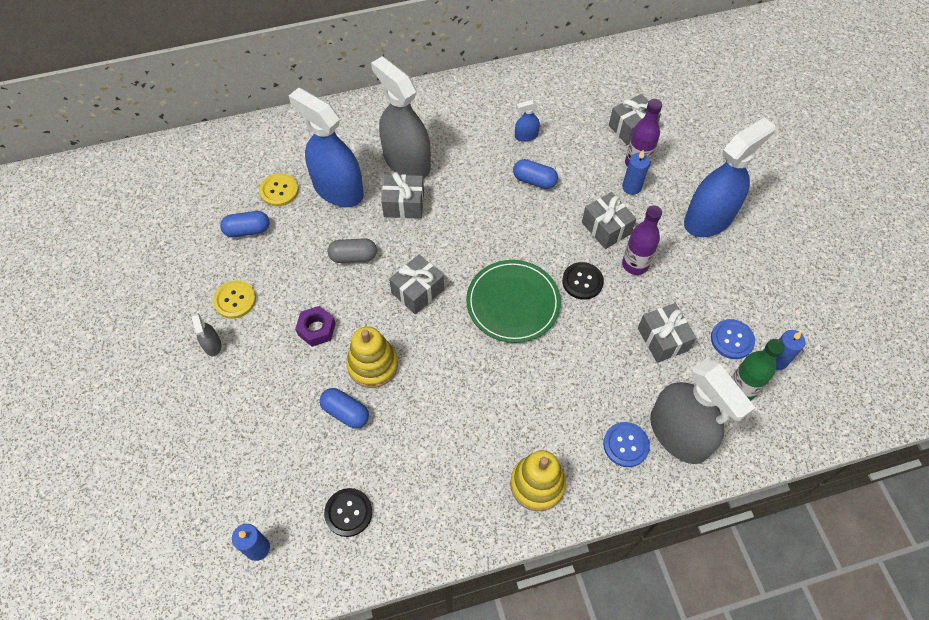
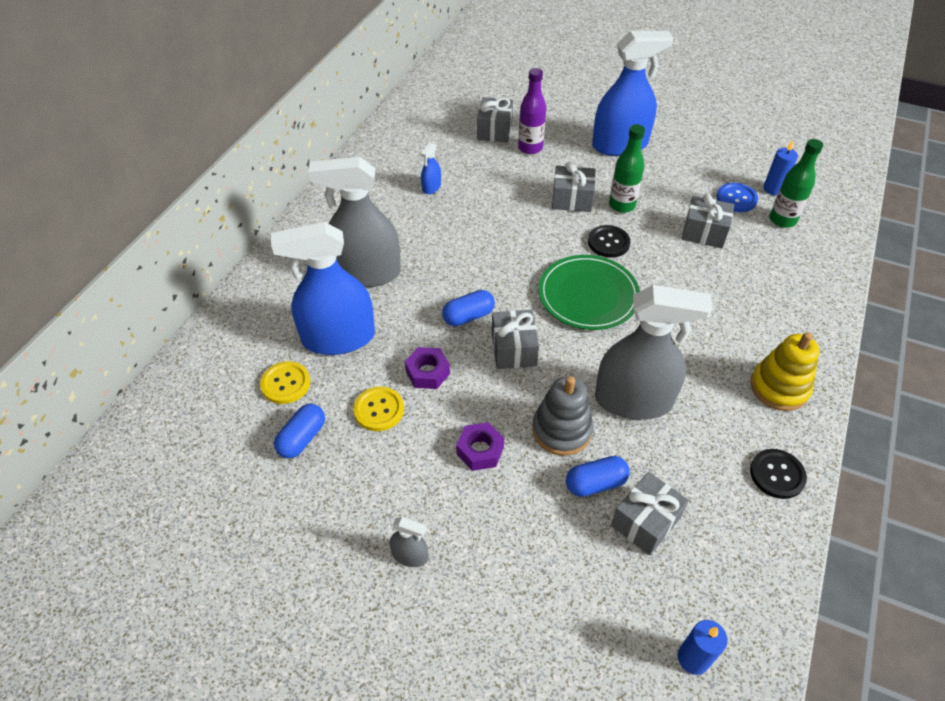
camera: 50 degrees left, 10 degrees down
yellow button [213,280,256,319] -> yellow button moved to [353,387,404,431]
black button [324,488,372,537] -> black button moved to [750,449,807,499]
grey capsule [328,238,377,263] -> purple nut [405,347,450,389]
yellow stacking toy [346,326,398,388] -> grey stacking toy [532,376,594,456]
grey gift [381,172,424,219] -> grey gift moved to [611,472,689,555]
blue capsule [513,159,558,189] -> blue capsule moved to [442,290,495,326]
blue button [603,422,650,467] -> none
blue candle [622,150,650,195] -> none
purple bottle [622,205,662,275] -> green bottle [609,124,645,213]
grey spray bottle [650,359,756,464] -> grey spray bottle moved to [595,285,713,420]
blue spray bottle [684,117,776,237] -> blue spray bottle turned 75 degrees clockwise [592,31,674,156]

